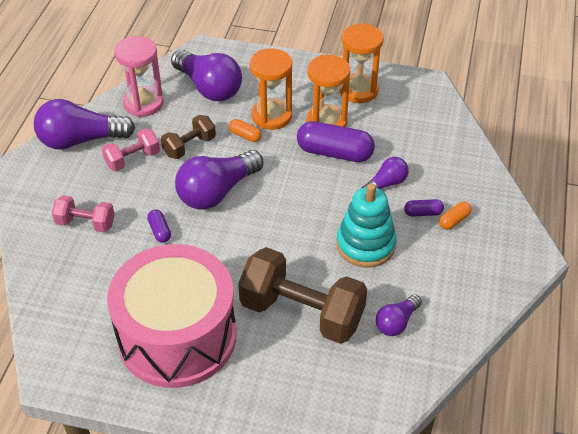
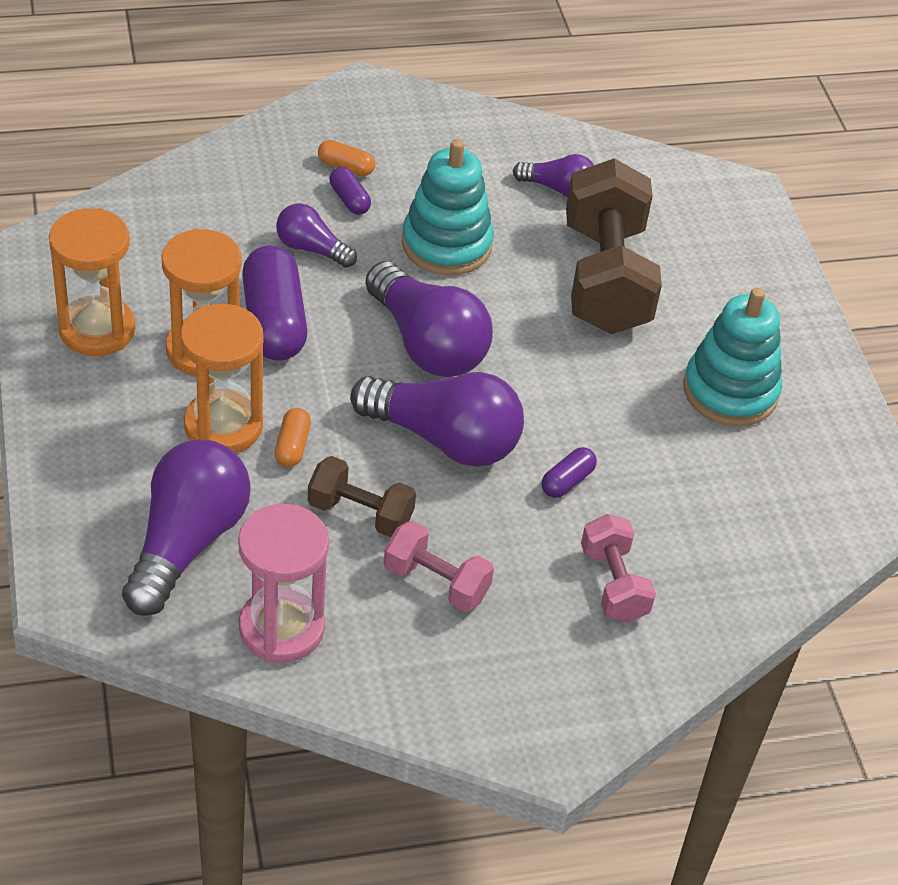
camera: 120 degrees left, 0 degrees up
purple light bulb [33,99,135,150] -> purple light bulb moved to [365,261,493,377]
pink drum [107,244,237,388] -> turquoise stacking toy [683,288,782,427]

